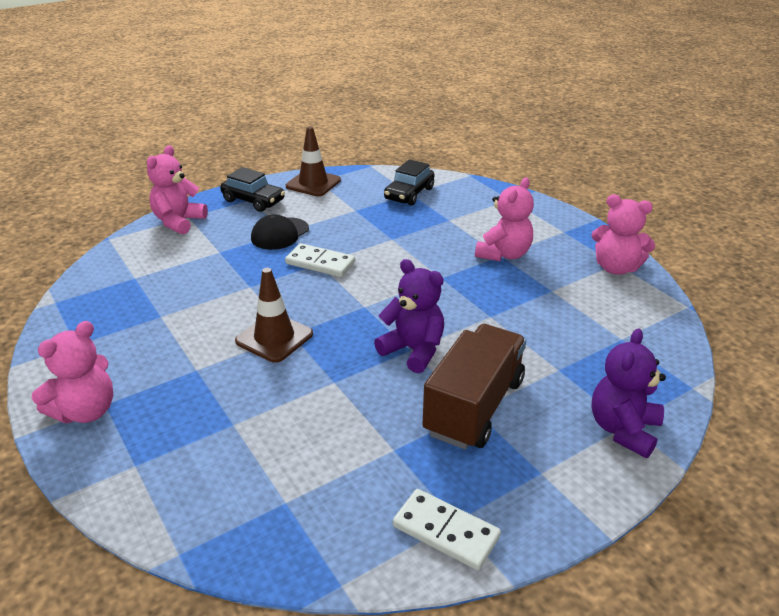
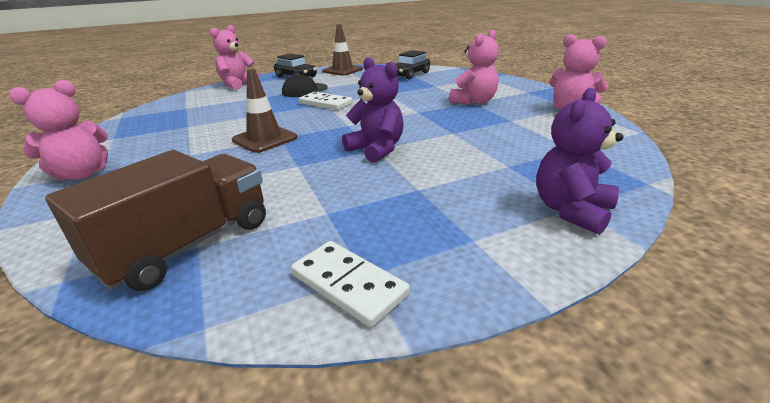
camera: 10 degrees right, 5 degrees down
brown truck [422,324,526,450] -> brown truck moved to [45,150,266,291]

